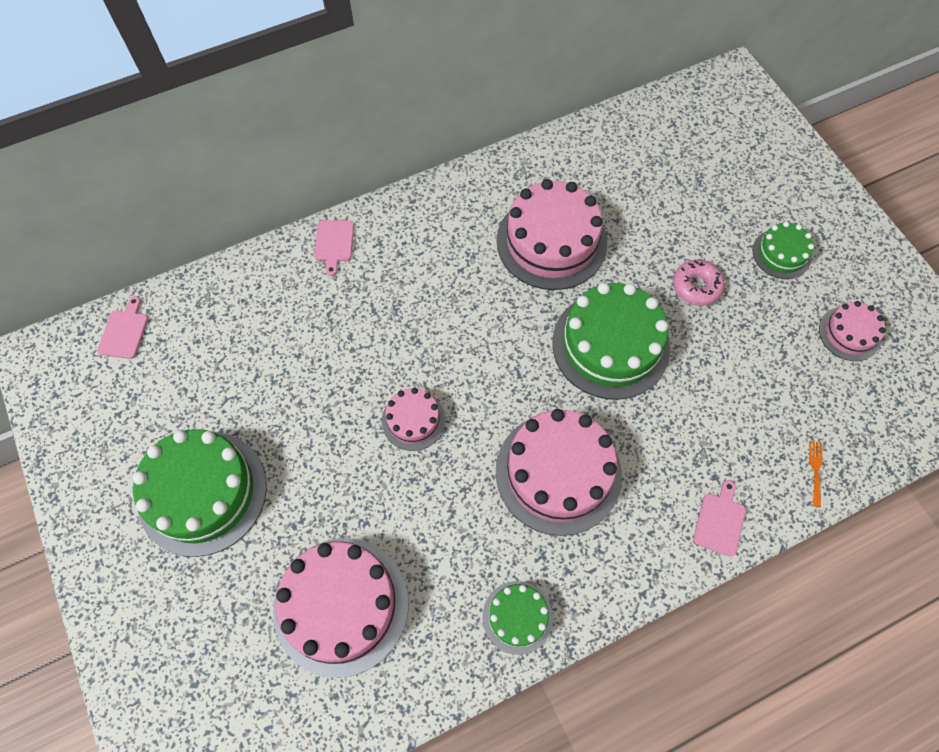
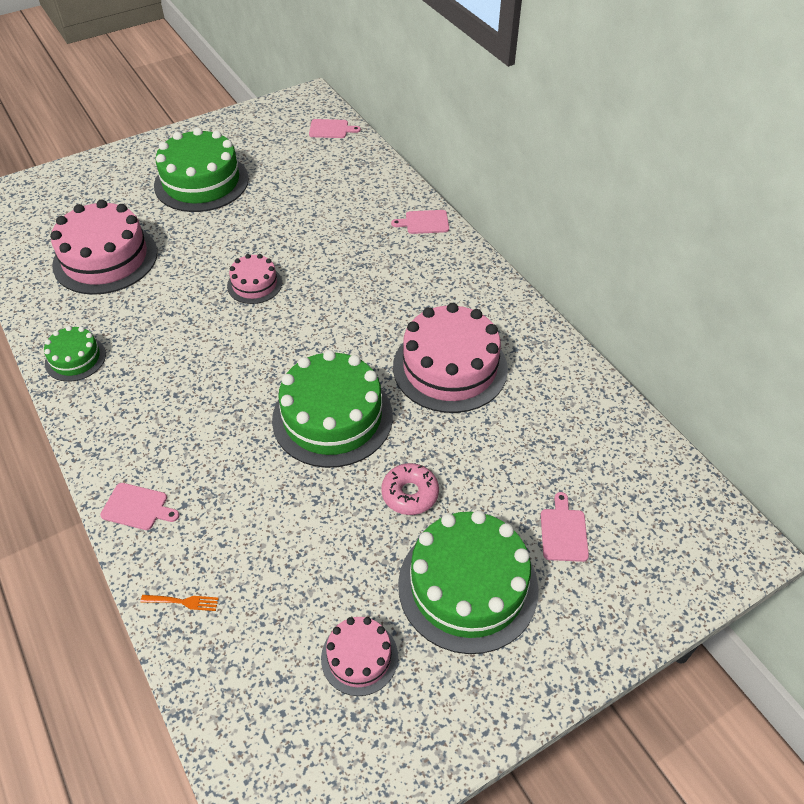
camera: 85 degrees right, 15 degrees down
pink cake [496,409,622,536] -> none
green cake [753,221,814,279] -> green cake [398,510,539,654], size x1.92
none -> pink cutting board [541,492,589,562]

